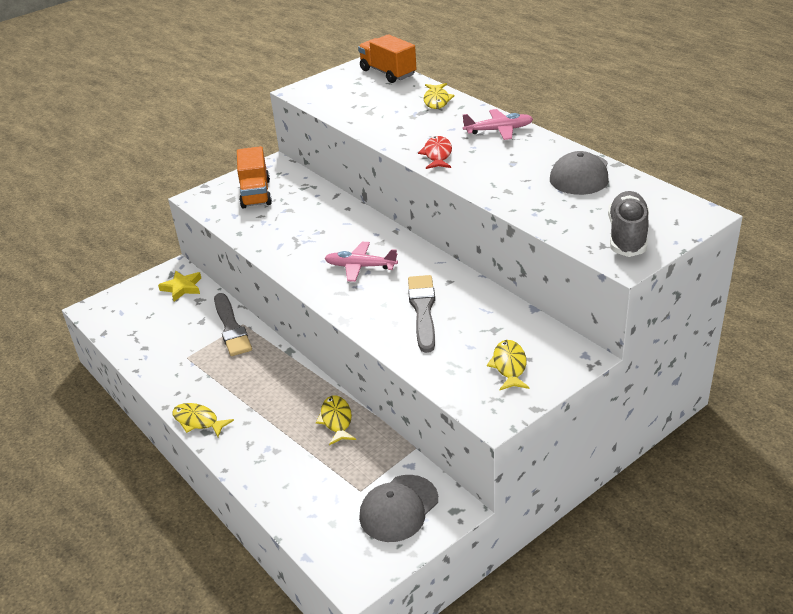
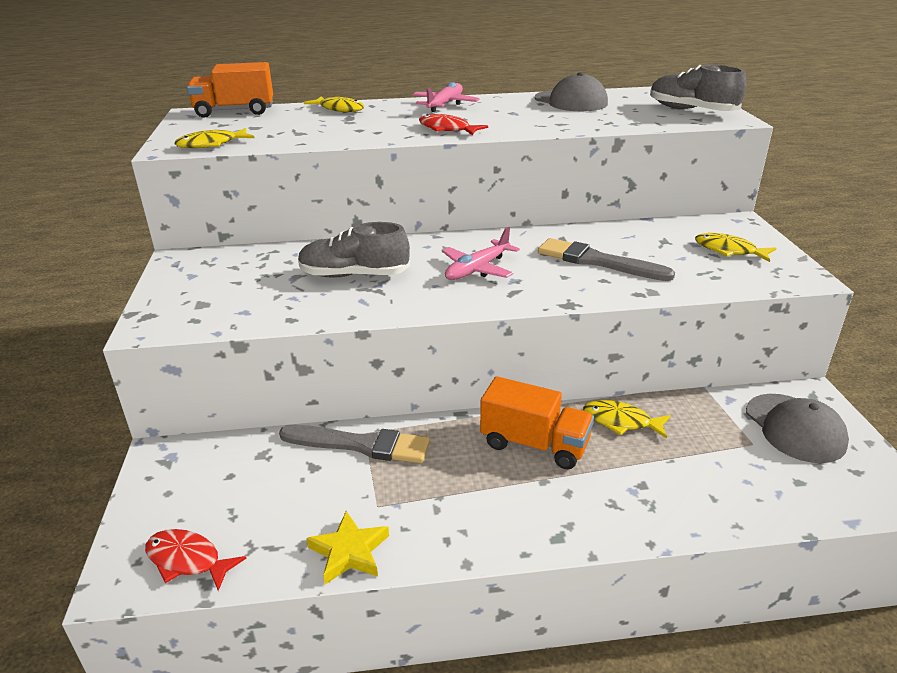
camera: 60 degrees left, 5 degrees down
yellow star [158,271,201,301] -> yellow star moved to [306,511,389,584]
yellow fish [172,403,234,437] -> yellow fish moved to [174,128,255,148]
orange truck [237,146,272,209] -> orange truck moved to [480,376,594,469]
none -> red fish [145,529,246,591]
none -> grey shoe [298,222,410,278]

